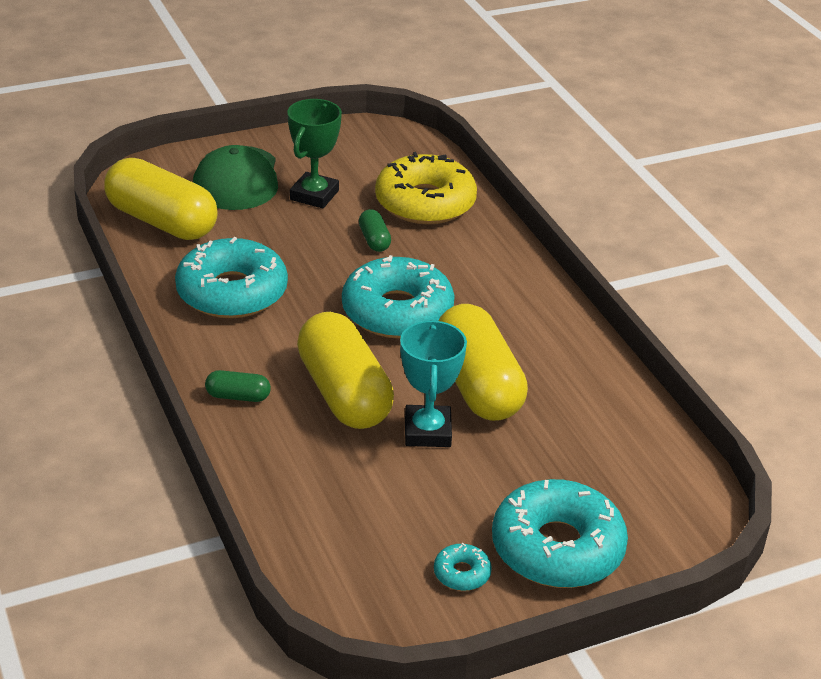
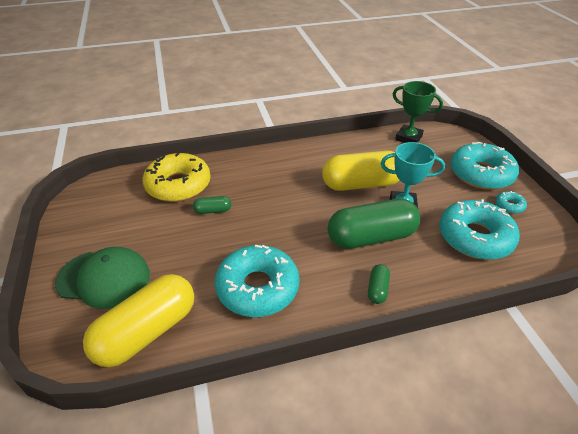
camera: 80 degrees left, 5 degrees up
green trophy [287,99,342,209] -> green trophy moved to [393,81,443,143]
yellow capsule [297,312,394,429] -> green capsule [328,199,420,249]
turquoise donut [342,255,455,339] -> turquoise donut moved to [439,199,520,260]

